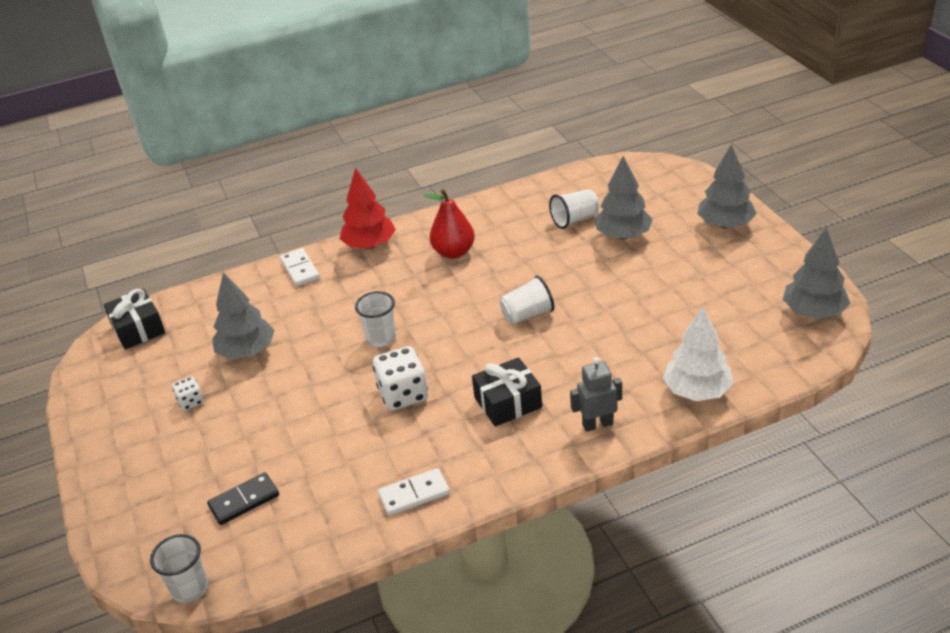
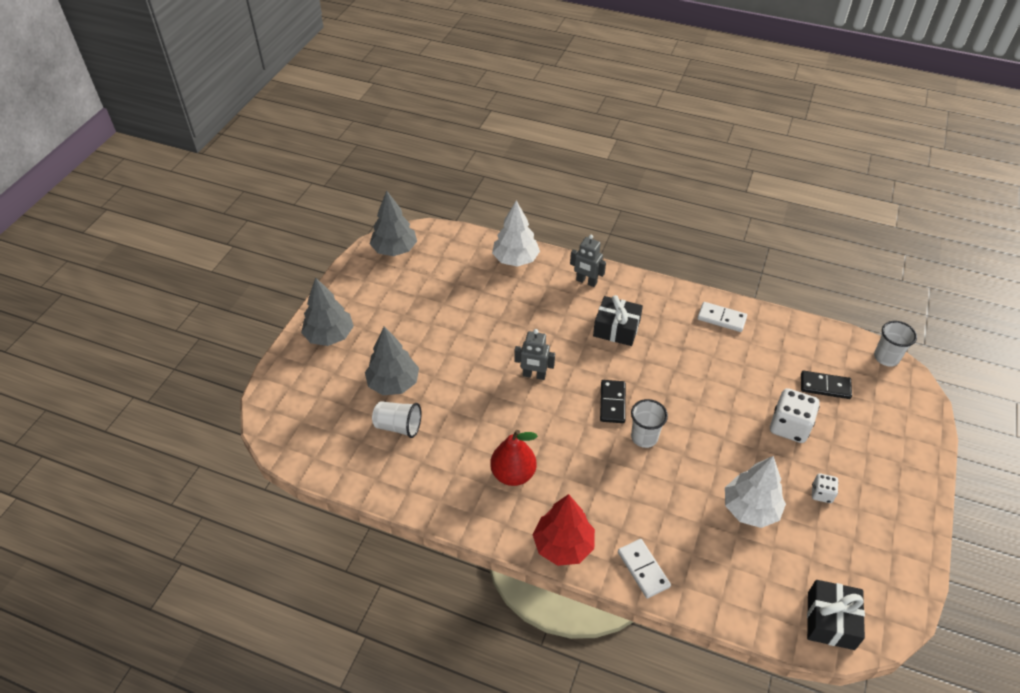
camera: 140 degrees left, 10 degrees up
grey tree [212,272,275,359] -> white tree [725,456,786,528]
white domino [280,248,320,286] -> white domino turned 45 degrees counterclockwise [618,539,671,599]
white dice [373,346,428,410] -> white dice moved to [770,388,820,443]
white cup [499,276,554,324] -> grey robot [514,329,555,380]
none -> black domino [600,380,626,423]

